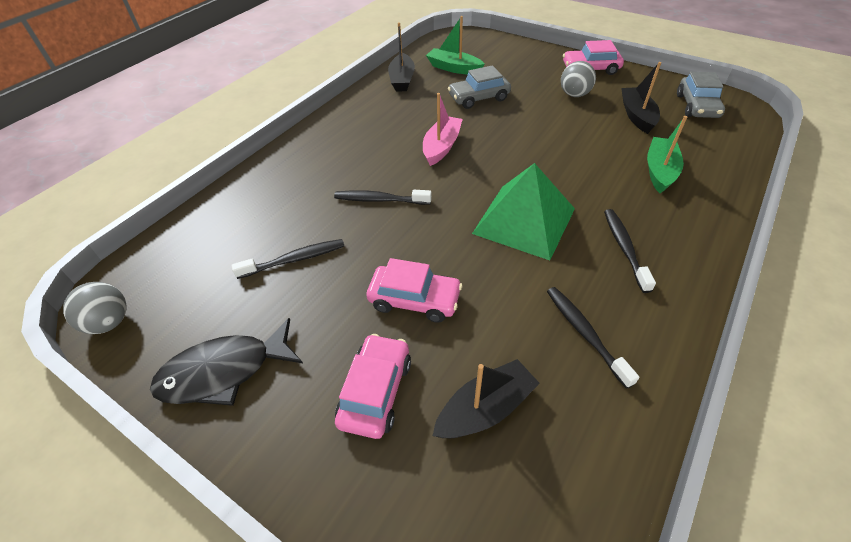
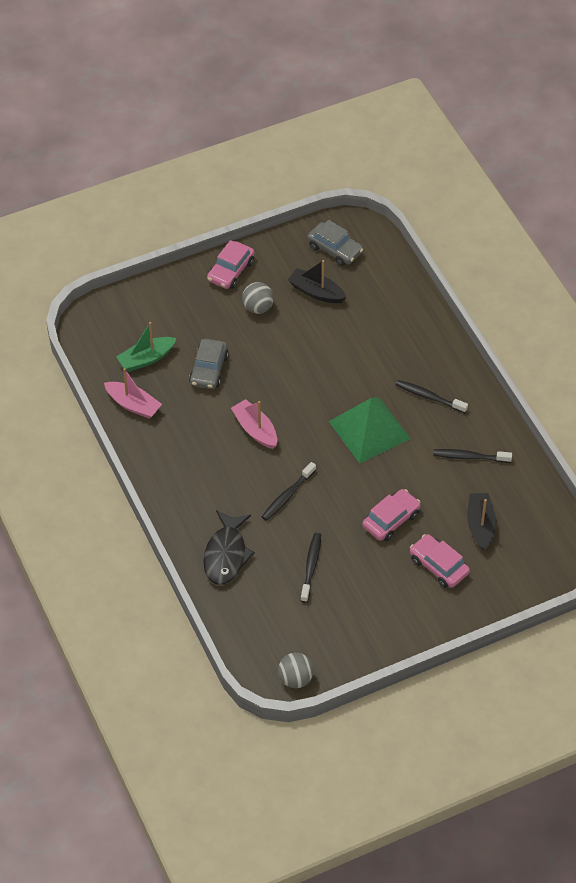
camera: 60 degrees left, 5 degrees up
black fish [150,318,303,406] -> black fish moved to [203,510,255,585]
black boat [388,22,415,92] -> pink boat [104,368,162,419]
green boat [647,116,687,193] -> none

